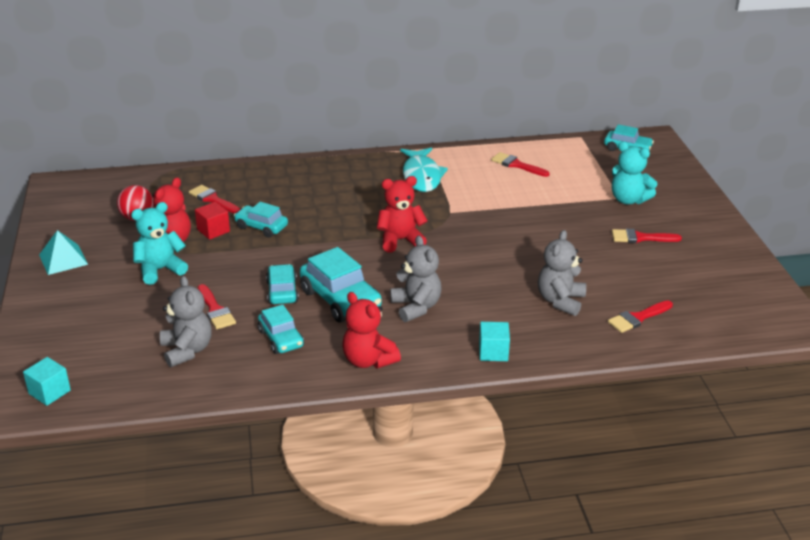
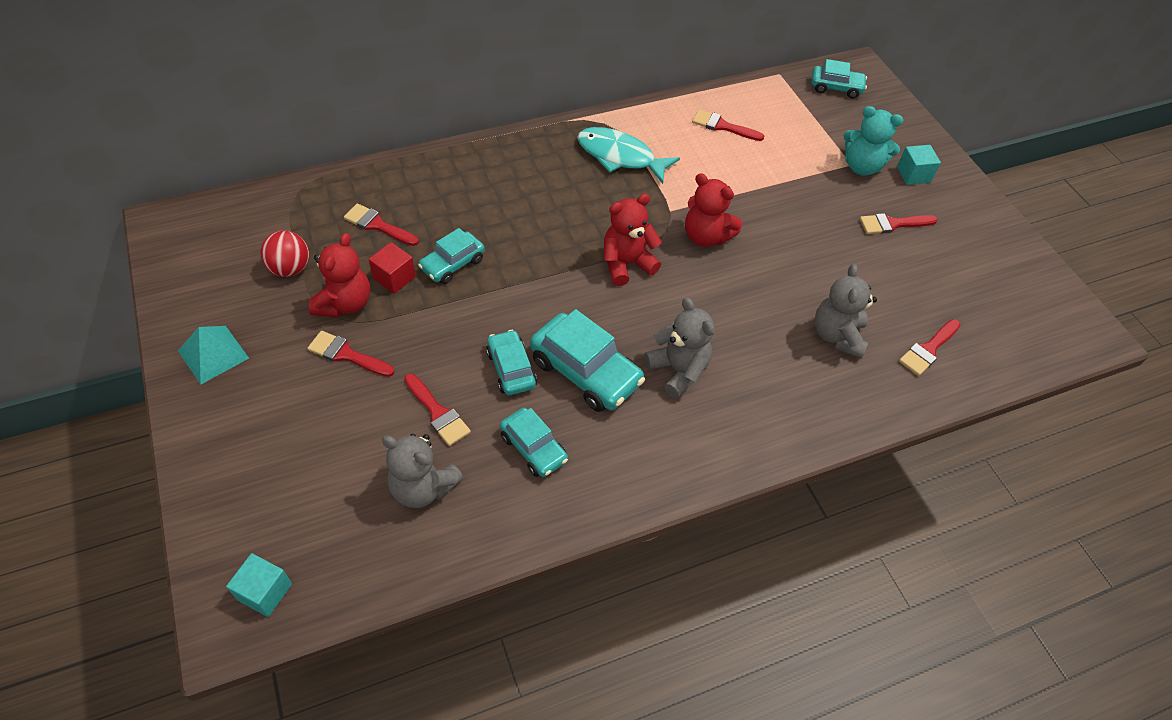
camera: 15 degrees left, 20 degrees up
turquoise teddy bear [131,202,188,285] -> red brush [307,331,395,377]
grey teddy bear [160,276,212,367] -> grey teddy bear turned 150 degrees clockwise [382,433,464,508]
turquoise car [234,202,288,237] -> turquoise car turned 60 degrees counterclockwise [418,228,485,284]
red teddy bear [342,292,401,369] -> red teddy bear moved to [685,173,742,247]
turquoise fish [400,148,448,192] -> turquoise fish turned 135 degrees clockwise [577,127,680,184]
turquoise cube [479,322,510,361] -> turquoise cube moved to [897,145,941,185]

